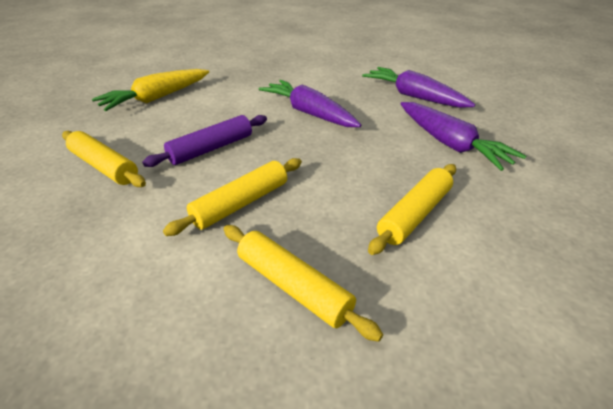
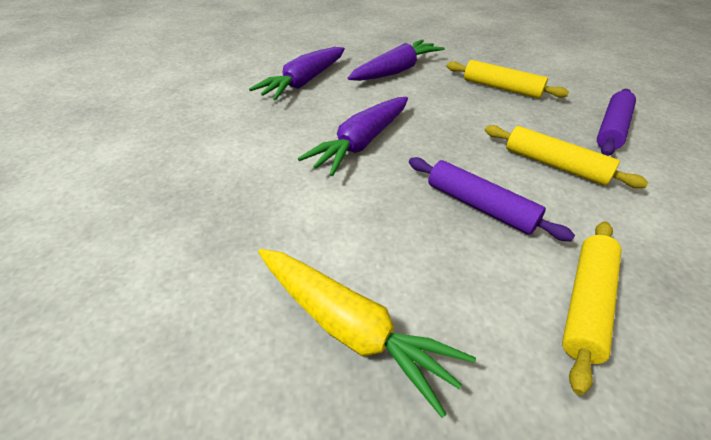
camera: 100 degrees left, 5 degrees up
yellow rolling pin [224,225,383,342] -> purple rolling pin [597,89,636,156]

